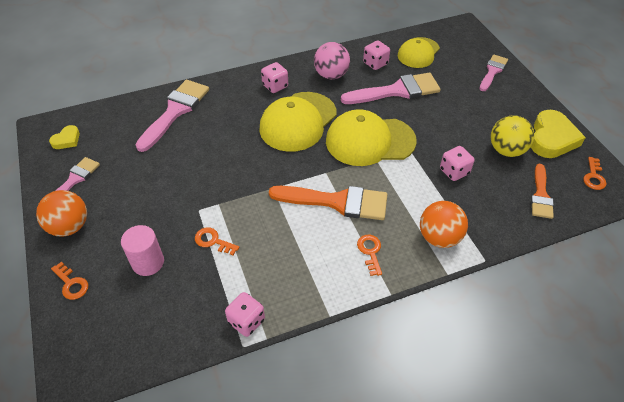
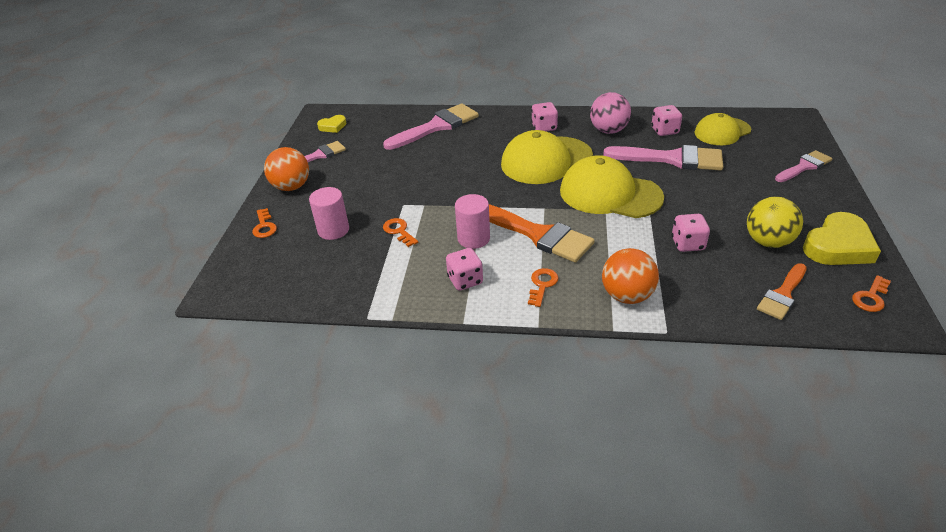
camera: 30 degrees right, 10 degrees down
pink dice [225,292,265,337] -> pink dice moved to [446,248,483,291]
none -> pink cylinder [455,194,490,249]

